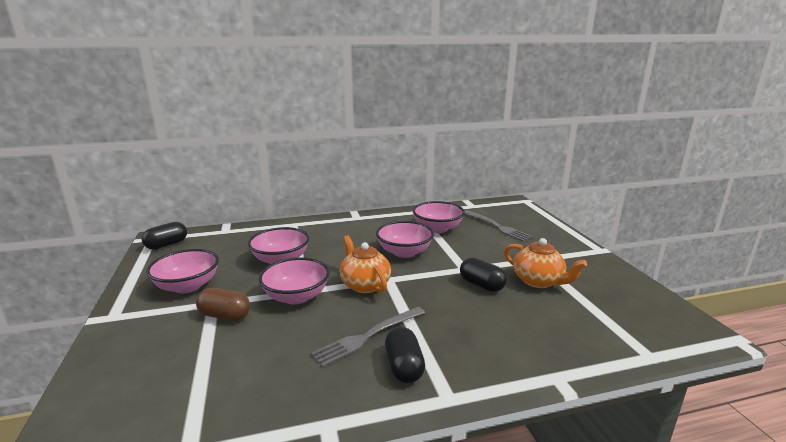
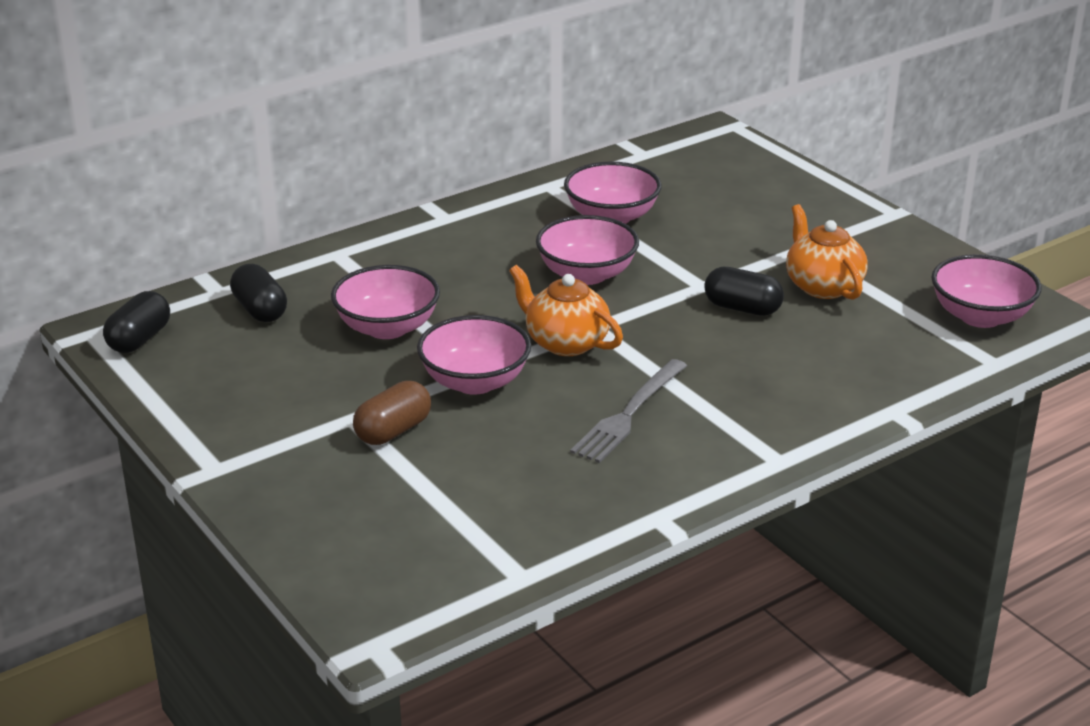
camera: 20 degrees left, 10 degrees up
pink bowl [146,249,219,293] -> pink bowl moved to [931,254,1042,328]
brown capsule [196,288,250,321] -> brown capsule turned 45 degrees counterclockwise [353,381,431,445]
black capsule [385,327,425,383] -> black capsule moved to [230,264,287,322]
grey fork [465,210,533,242] -> none
orange teapot [504,238,587,288] -> orange teapot turned 135 degrees counterclockwise [786,204,868,300]

